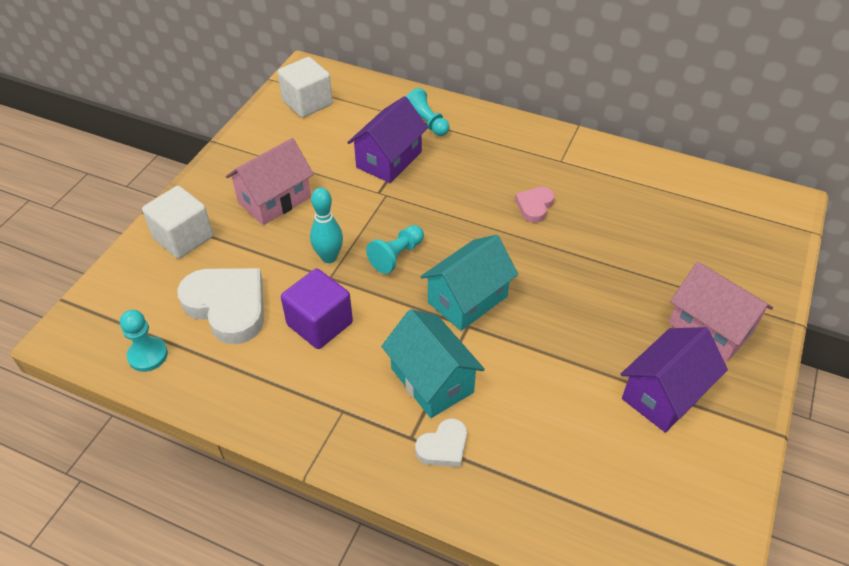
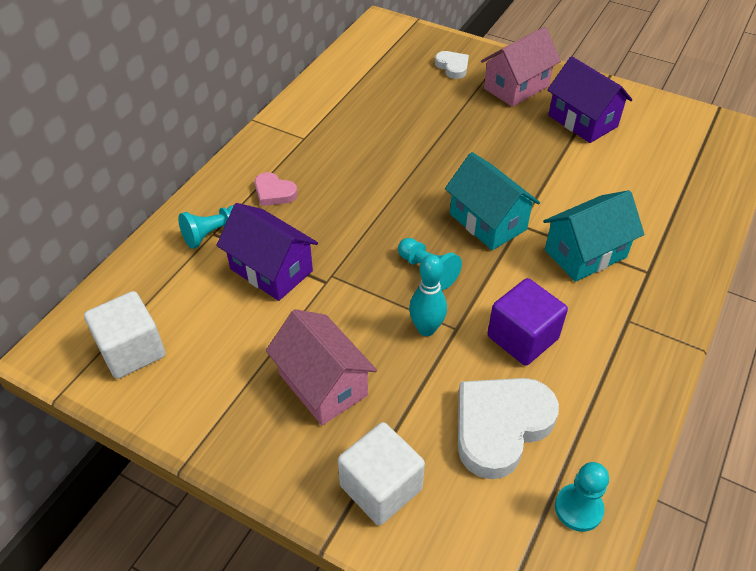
camera: 85 degrees left, 0 degrees up
white heart [415,418,467,467] -> white heart moved to [435,51,469,79]
pink heart [515,187,555,223] -> pink heart moved to [254,172,298,206]

